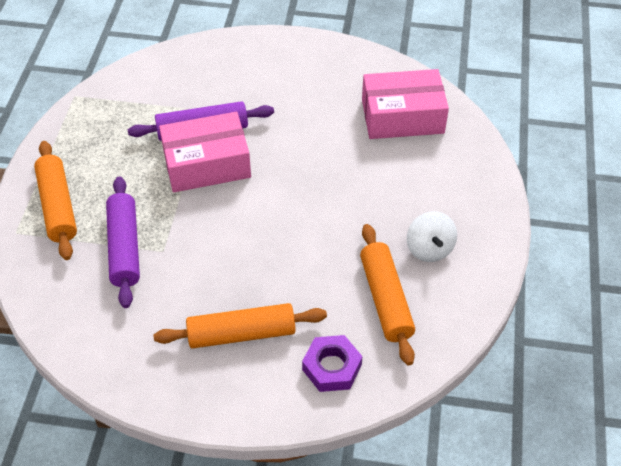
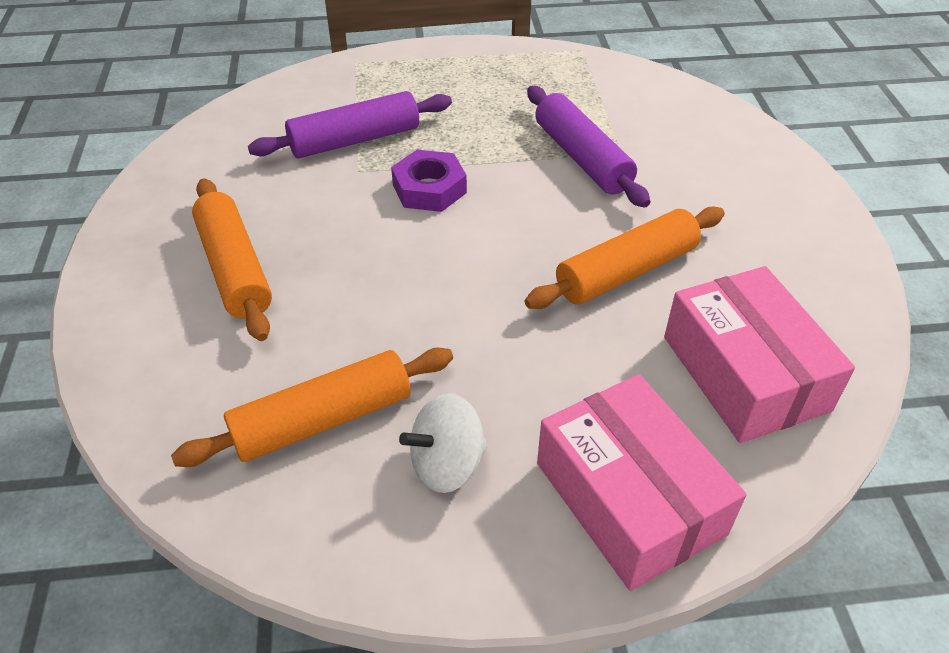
camera: 75 degrees right, 5 degrees down
orange rolling pin [34,141,77,260] -> orange rolling pin moved to [525,207,725,309]
pink box [159,112,251,193] -> pink box moved to [537,374,746,591]
purple nut [302,335,363,392] -> purple nut moved to [391,150,467,212]

